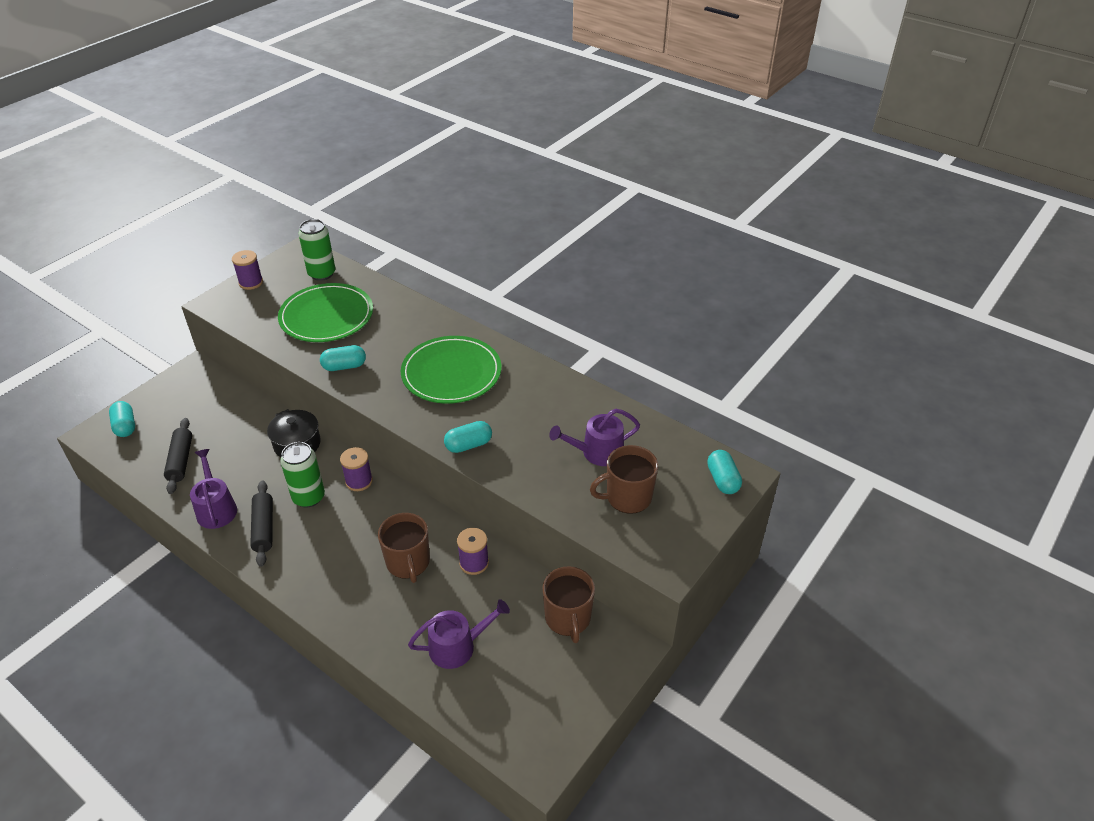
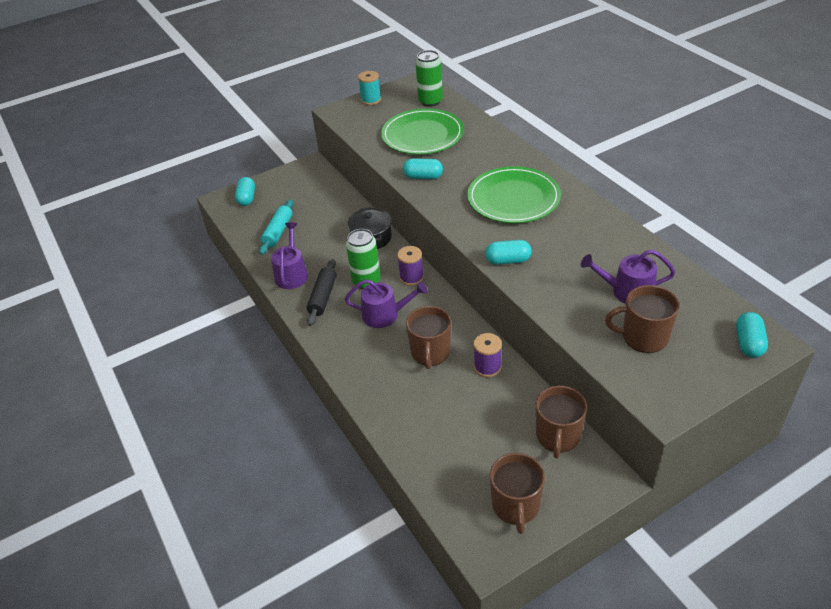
camera: 25 degrees right, 0 degrees up
black rolling pin [164,418,192,494] -> turquoise rolling pin [259,199,293,255]
purple spool [232,250,263,290] -> turquoise spool [358,71,381,105]
purple watering can [408,599,510,669] -> purple watering can moved to [345,279,427,328]
none -> brown mug [490,453,545,534]

